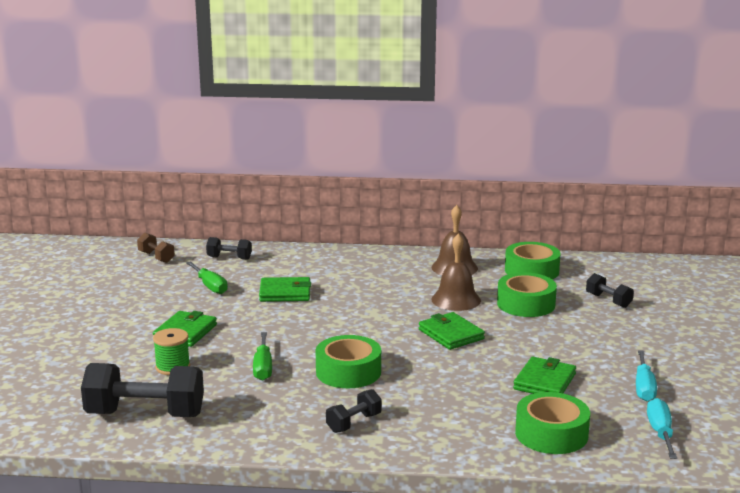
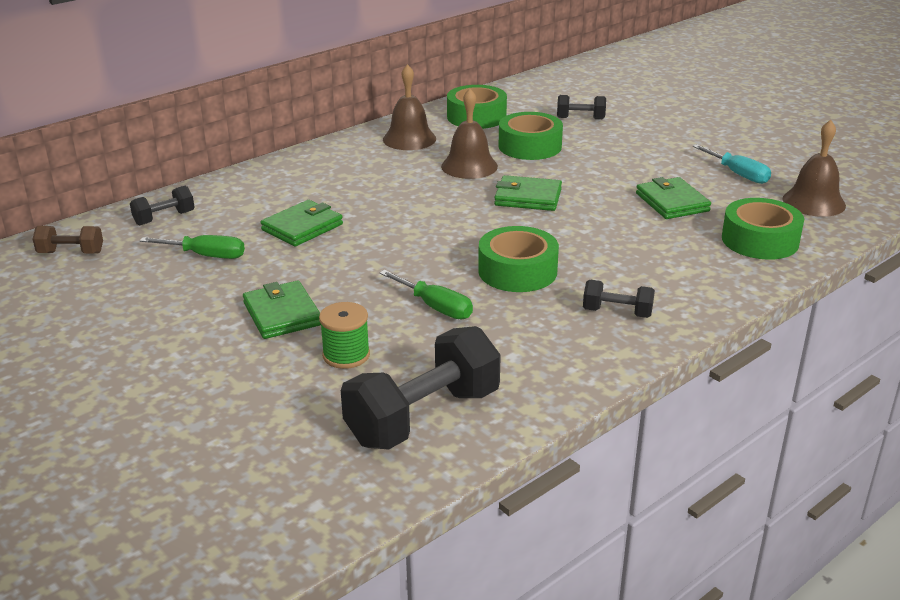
camera: 45 degrees left, 10 degrees up
black dumbbell [326,389,382,433] -> black dumbbell turned 75 degrees counterclockwise [583,280,655,318]
turquoise screwdriver [647,398,677,459] -> brown bell [782,120,846,217]

